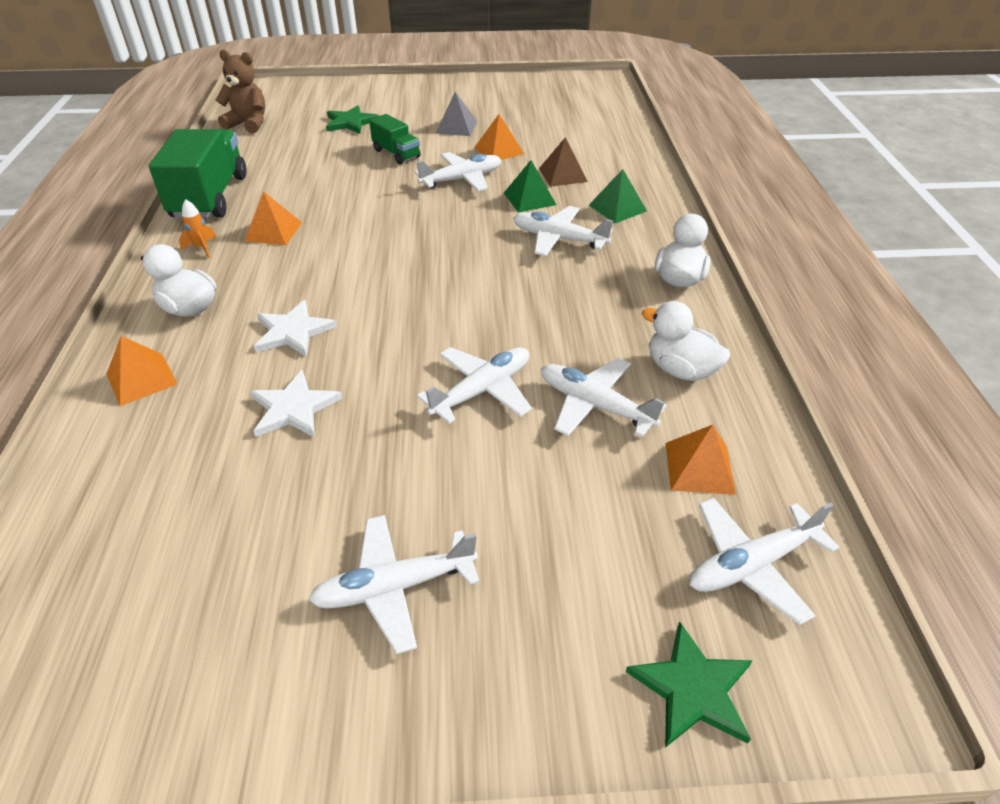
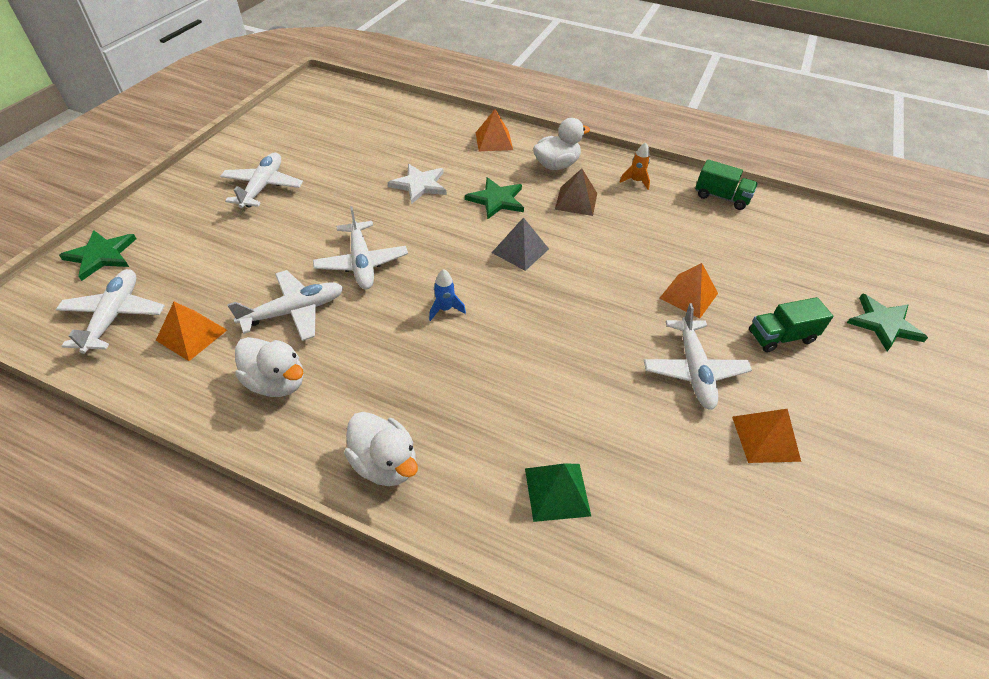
camera: 115 degrees right, 5 degrees up
green truck [149,129,247,219] -> green truck [695,159,758,210], size x0.53
brown teddy bear [216,50,265,133] -> none
orange pyramid [244,191,302,245] -> orange pyramid moved to [660,263,718,318]
white star [254,300,337,357] -> green star [465,177,524,219]
grey pyramid [436,92,477,136] -> grey pyramid moved to [492,217,549,271]
green pyramid [504,160,556,213] -> none
white plane [513,206,613,256] -> none
brown pyramid [539,137,588,187] -> brown pyramid moved to [555,168,597,216]
white duck [642,301,730,381] -> white duck turned 60 degrees clockwise [235,337,304,397]
none -> blue rocket [429,269,466,321]

